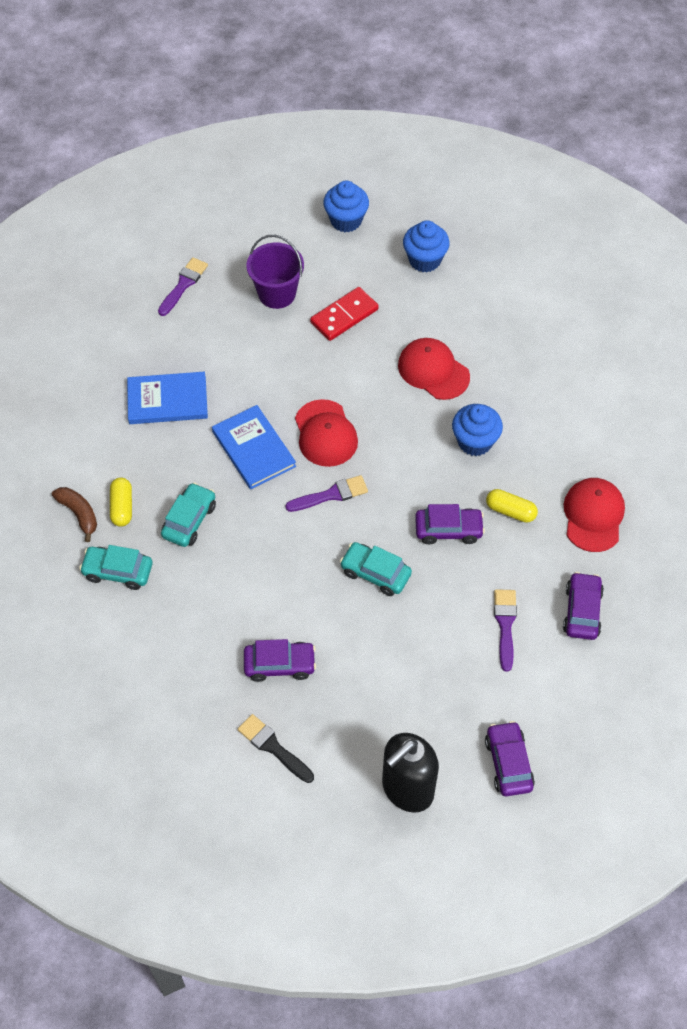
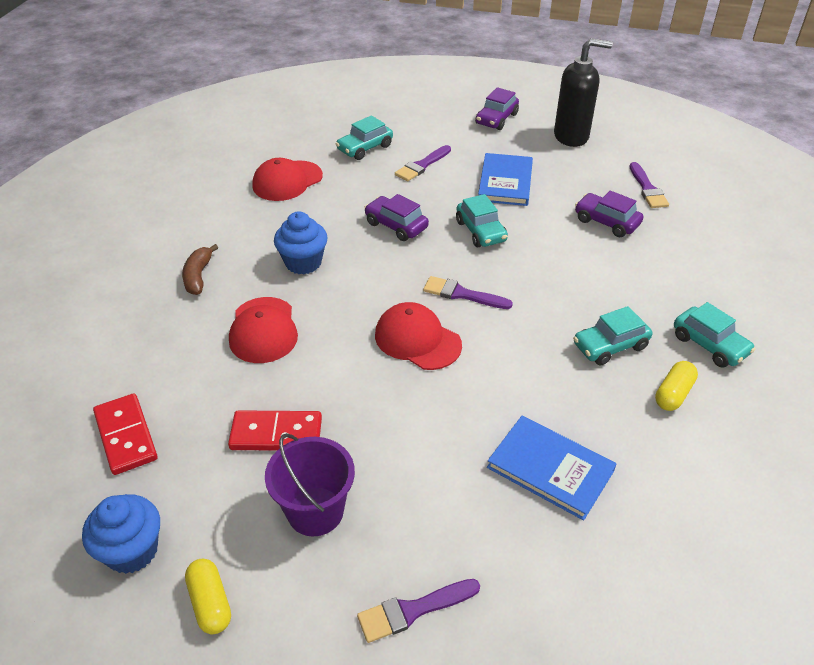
camera: 140 degrees left, 15 degrees down
brown banana [52,487,97,542] -> brown banana moved to [182,244,218,295]
blue book [212,405,296,489] -> blue book moved to [478,153,533,206]
black brush [238,714,314,783] -> purple brush [629,162,669,208]
red cap [295,399,358,467] -> red cap turned 75 degrees counterclockwise [375,302,462,370]
blue cupcake [403,220,450,272] -> red domino [93,393,158,475]
yellow capsule [486,489,538,523] -> yellow capsule moved to [185,558,231,634]
purple car [563,572,604,640] -> turquoise car [336,115,393,160]

